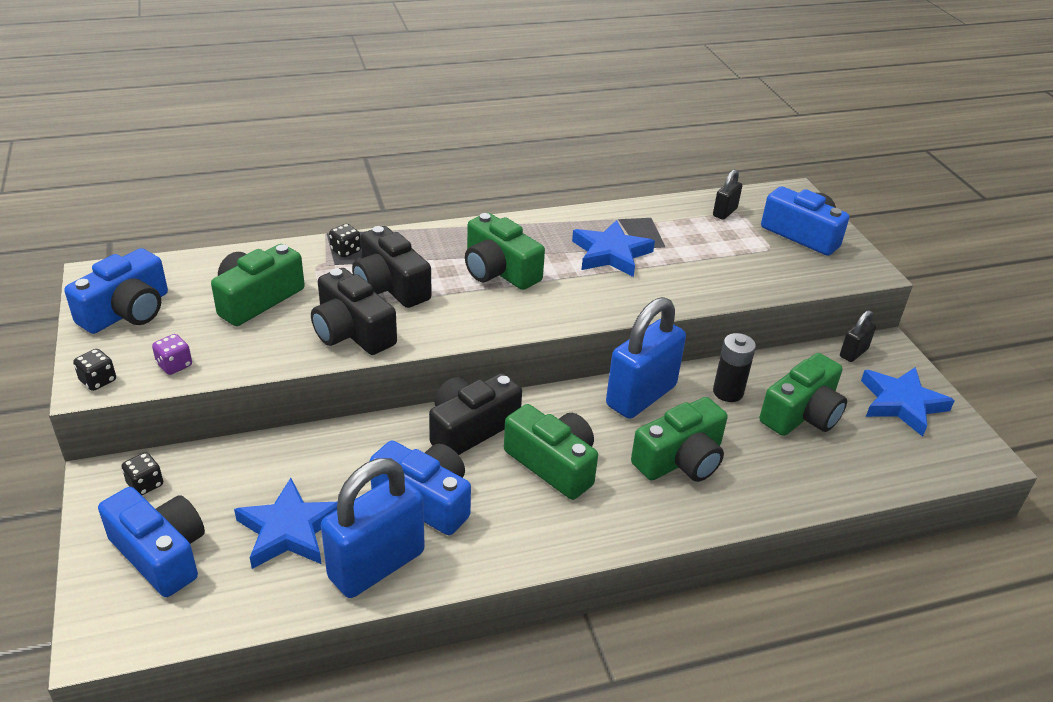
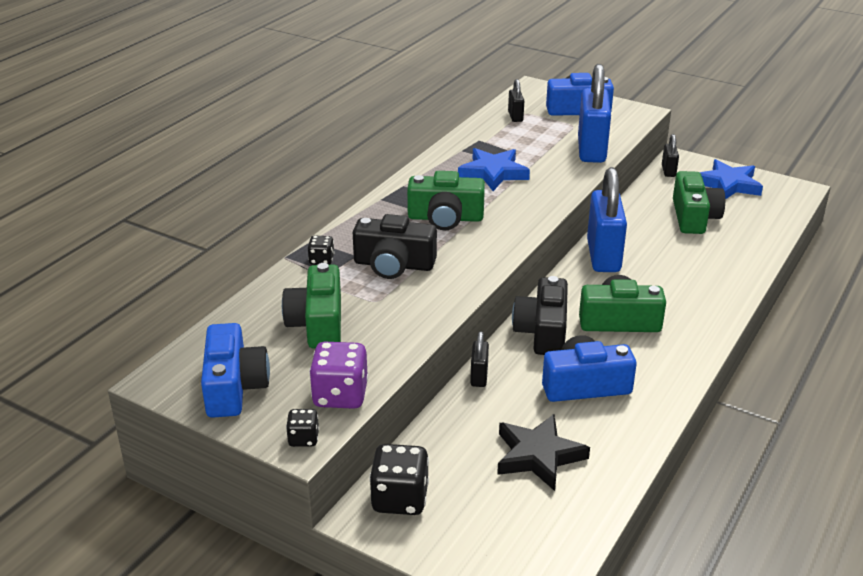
camera: 40 degrees left, 5 degrees down
blue camera [98,487,205,597] -> none
black dice [121,452,163,495] -> black dice [369,444,429,515], size x1.85
purple dice [152,334,192,375] -> purple dice [309,341,368,409], size x1.85
blue star [234,478,338,569] -> black star [497,414,590,491]
black camera [311,268,397,355] -> none
blue padlock [321,458,425,598] -> blue padlock moved to [578,64,611,163]
green camera [631,397,728,482] -> none
black battery [713,333,756,402] -> none
none -> black padlock [470,331,489,387]

